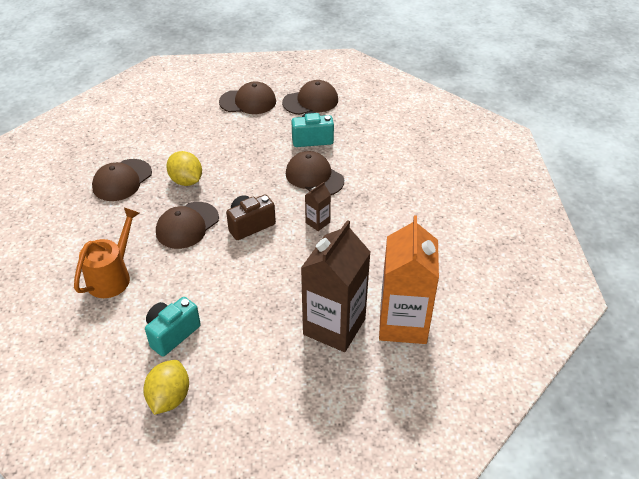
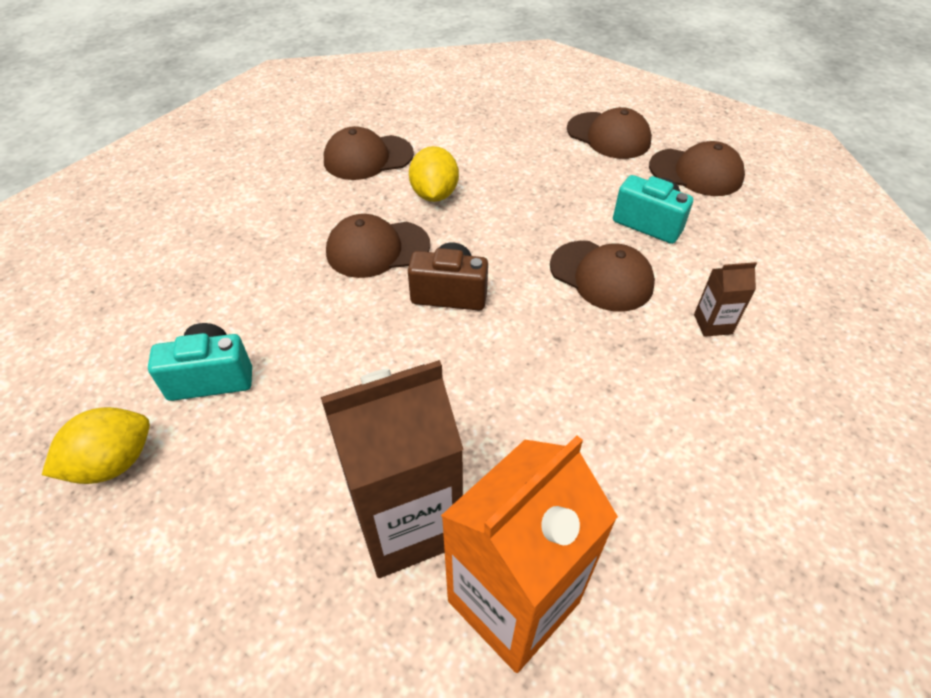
camera: 40 degrees right, 5 degrees up
orange watering can [74,208,140,298] -> none
brown cap [286,151,344,195] -> brown cap turned 135 degrees clockwise [550,241,655,312]
brown carton [305,182,331,231] -> brown carton moved to [694,262,757,337]

